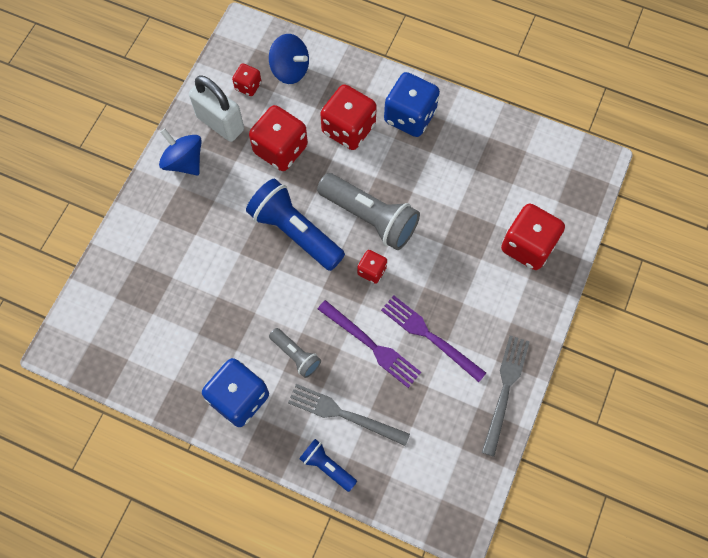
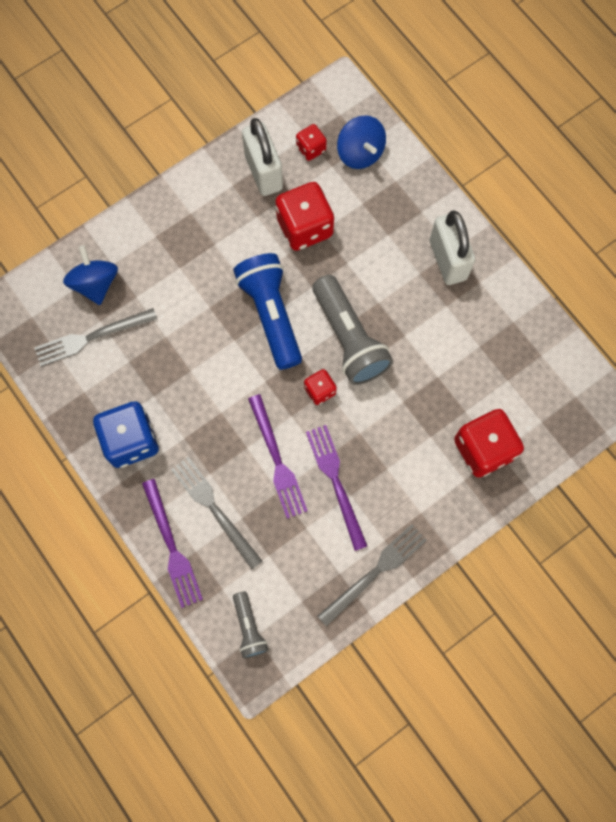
camera: 30 degrees right, 5 degrees up
blue spinning top [159,128,202,175] -> blue spinning top moved to [63,245,118,305]
grey flashlight [269,328,321,378] -> grey flashlight moved to [233,591,269,658]
blue flashlight [299,439,357,492] -> purple fork [142,479,203,608]
red dice [320,84,377,150] -> none
blue dice [384,72,440,137] -> white padlock [430,210,475,285]
none -> grey fork [34,308,157,367]

